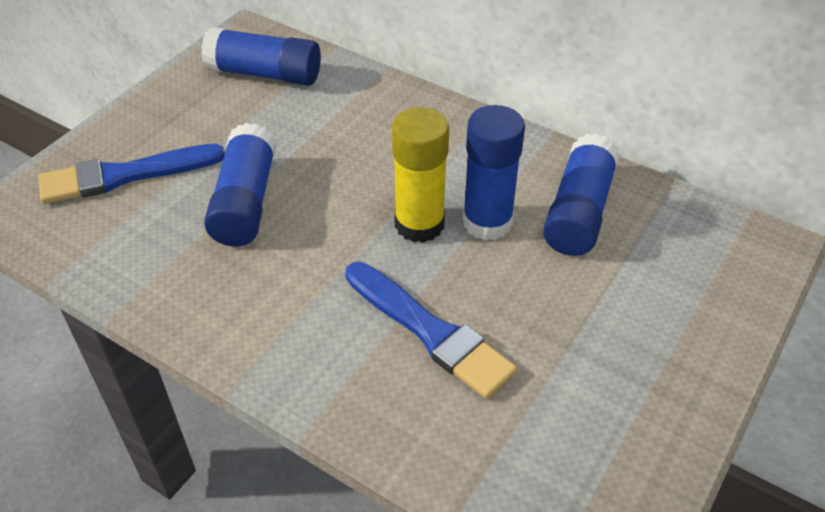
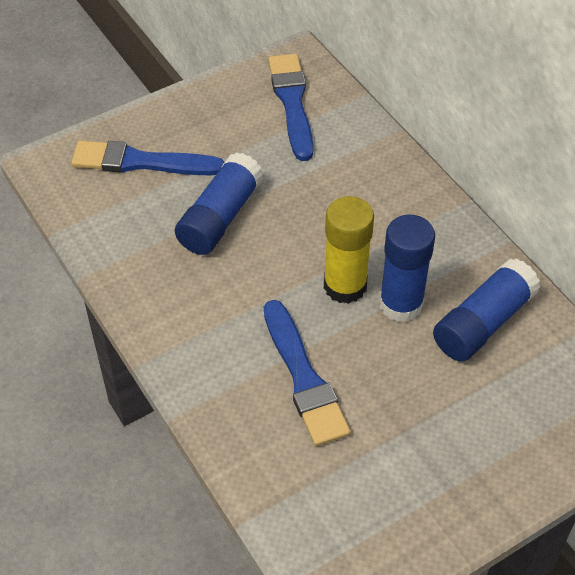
camera: 25 degrees right, 5 degrees up
blue glue stick [201,27,321,86] -> blue brush [268,54,313,161]

